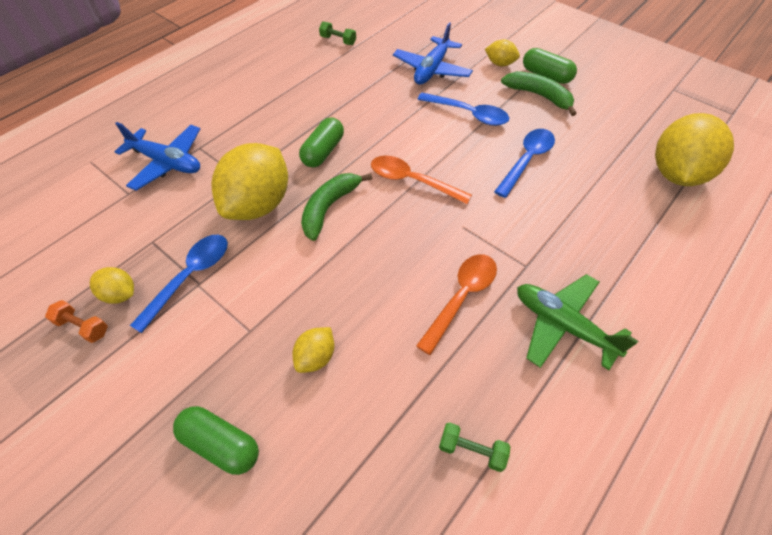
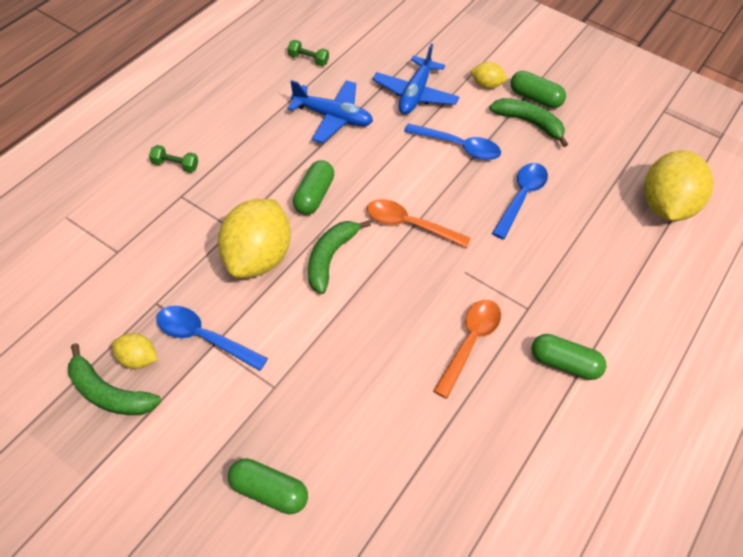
camera: 10 degrees left, 0 degrees up
orange dumbbell [45,300,108,343] -> green banana [68,343,161,415]
blue plane [114,122,200,191] -> blue plane moved to [288,80,373,143]
blue spoon [130,235,228,333] -> blue spoon turned 90 degrees counterclockwise [157,306,268,371]
yellow lemon [292,327,334,373] -> none
green dumbbell [439,422,510,472] -> green dumbbell moved to [149,145,198,173]
green plane [517,274,638,370] -> green capsule [531,334,607,380]

